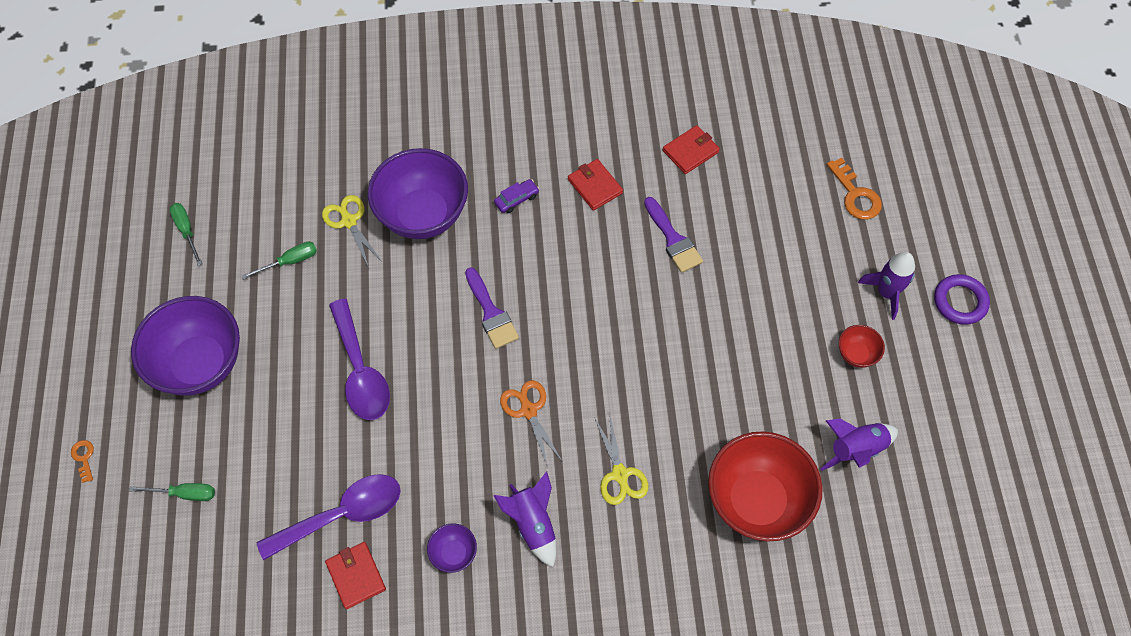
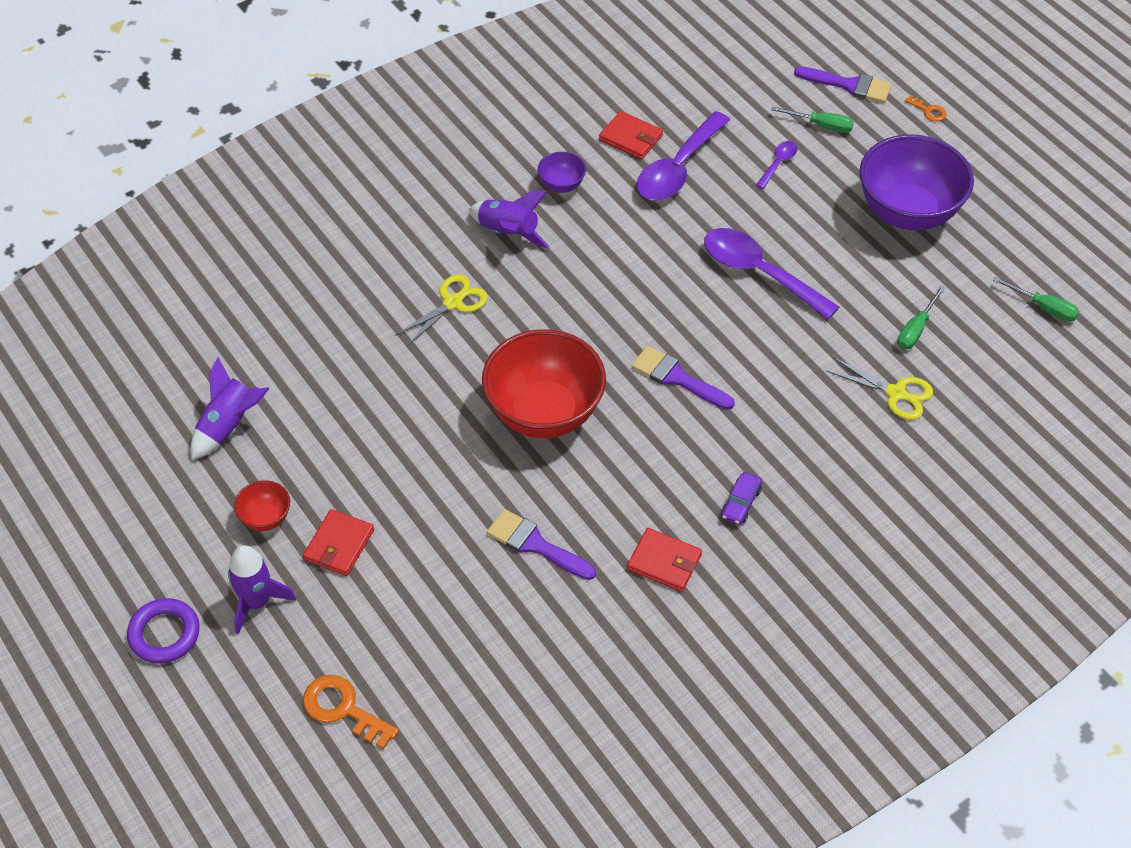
camera: 150 degrees right, 10 degrees down
green screwdriver [129,483,215,501] -> green screwdriver turned 135 degrees counterclockwise [771,106,854,133]
purple bowl [368,148,468,239] -> none
orange scissors [500,380,562,467] -> none
yellow scissors [594,413,649,505] -> yellow scissors turned 90 degrees clockwise [395,274,488,346]
red wallet [663,125,720,174] -> red wallet moved to [303,509,374,576]
red bowl [708,431,823,542] -> red bowl moved to [482,329,606,438]
none -> purple spoon [756,141,798,189]
none -> purple brush [794,66,892,103]

